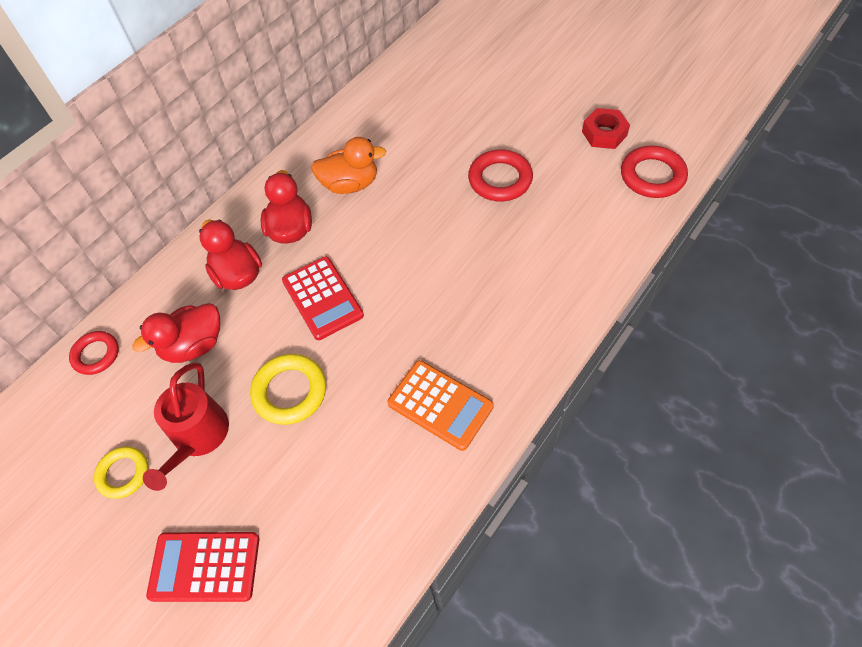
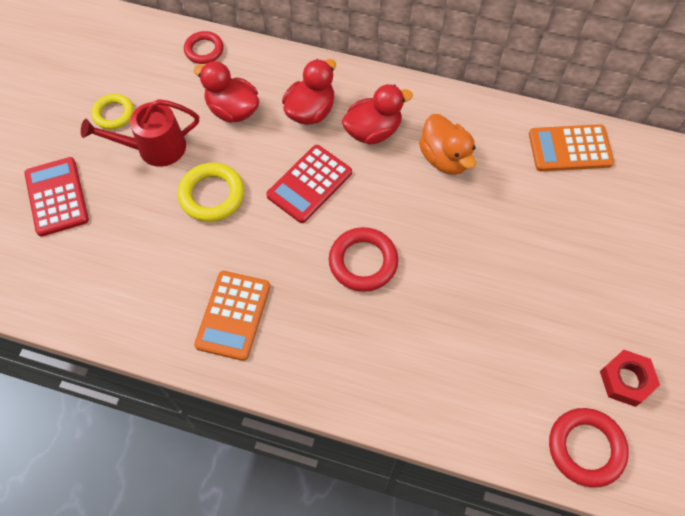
camera: 65 degrees right, 5 degrees up
red ring [468,150,533,201] -> red ring moved to [329,227,398,292]
none -> orange calculator [529,124,614,171]

